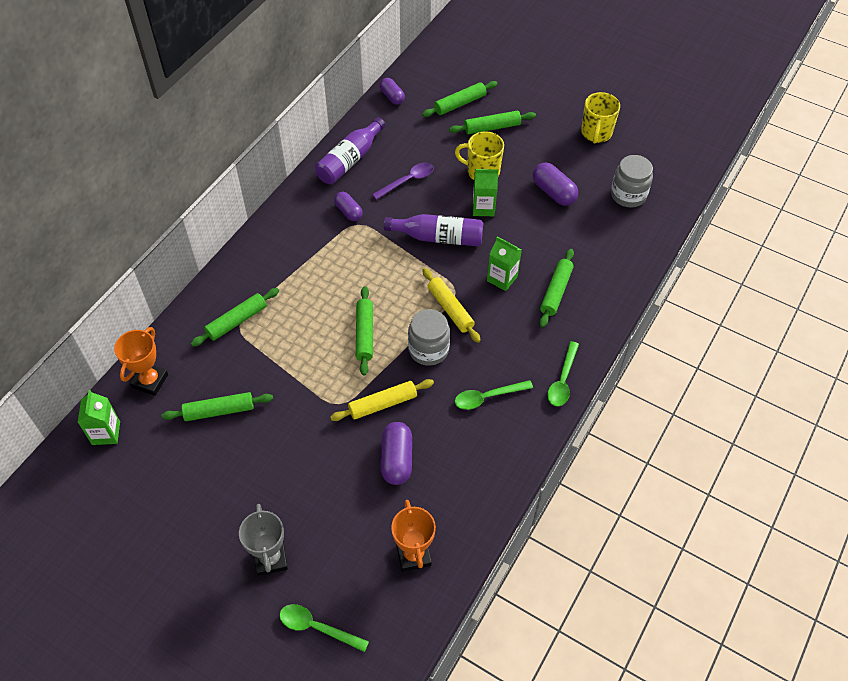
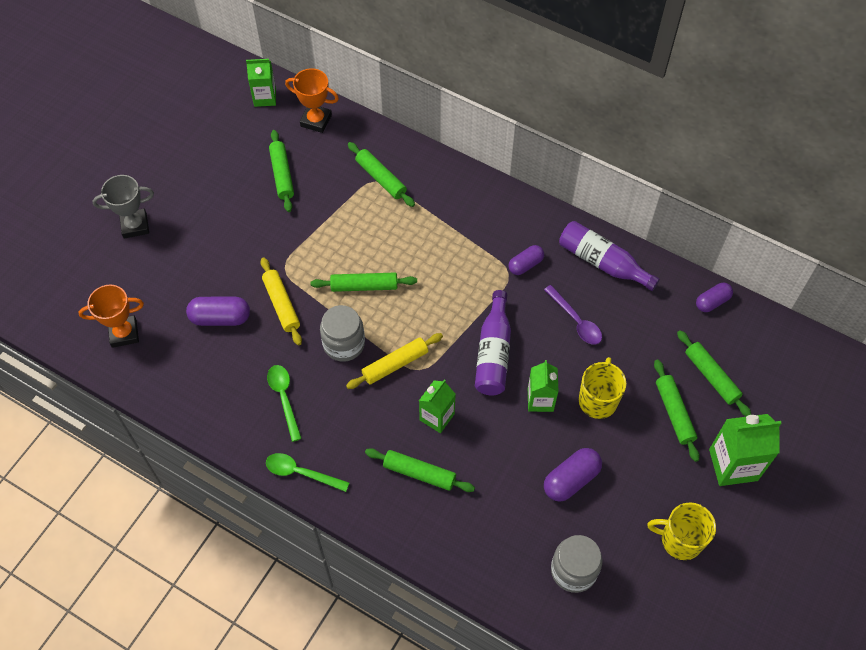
camera: 90 degrees right, 5 degrees up
green spoon [280,604,369,652] -> none
none -> green carton [709,414,782,486]

